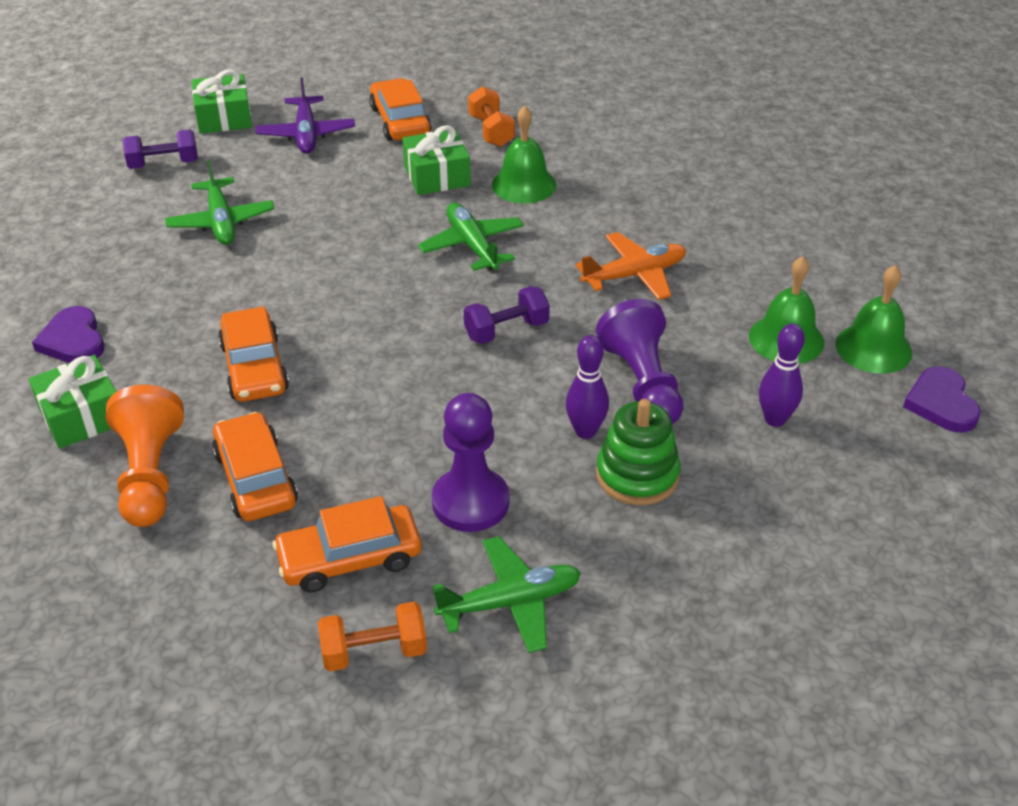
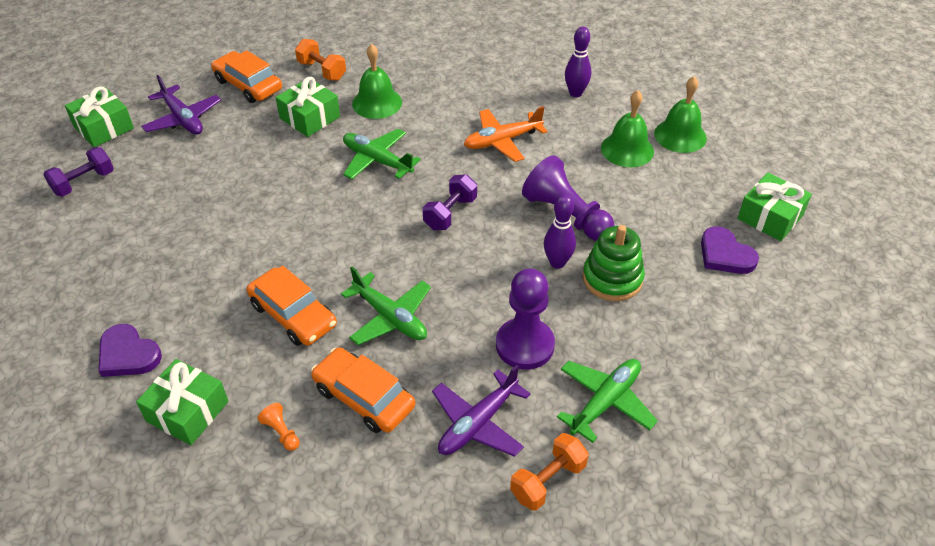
camera: 30 degrees left, 5 degrees up
orange pawn [106,385,184,527] -> orange pawn [258,403,300,451], size x0.42
green plane [165,160,275,245] -> green plane moved to [341,267,431,345]
orange car [272,496,422,593] -> purple plane [432,365,531,457]
orange plane [576,232,686,300] -> orange plane turned 150 degrees counterclockwise [464,106,548,162]
purple bowling pin [759,323,805,427] -> purple bowling pin moved to [565,27,591,97]
purple heart [903,366,981,433] -> purple heart moved to [701,226,759,274]
none -> green gift [737,173,812,241]

